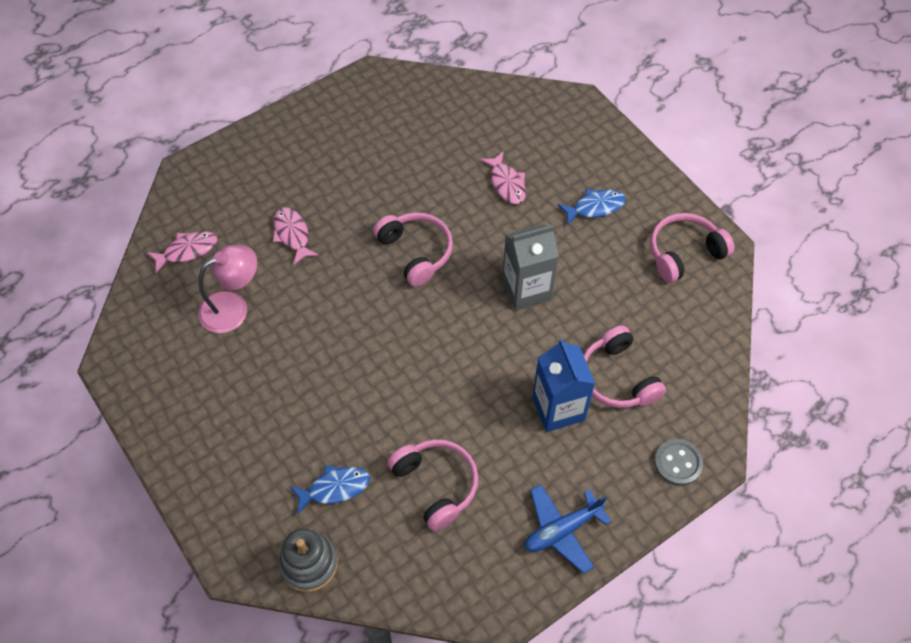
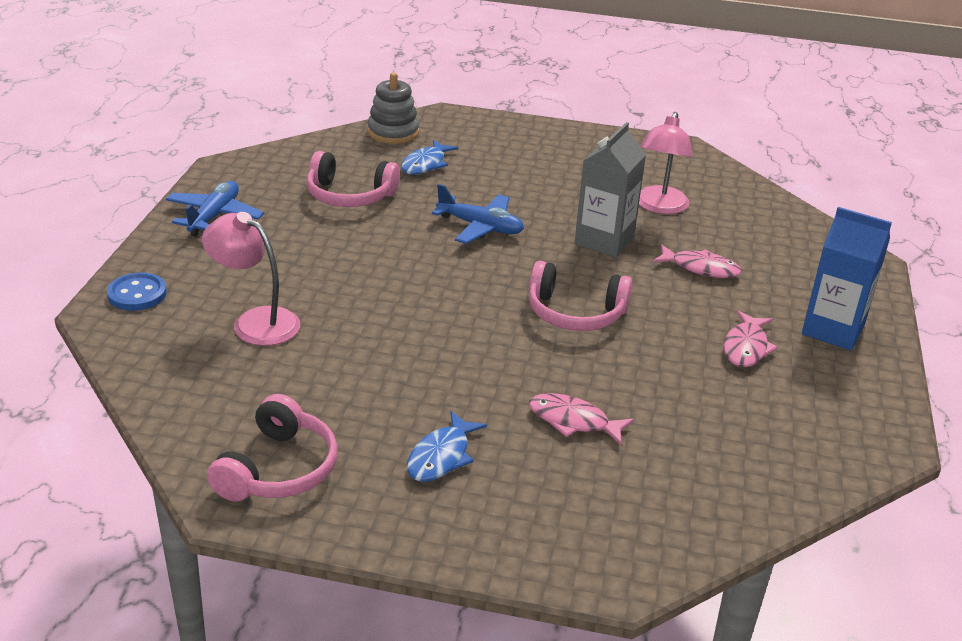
camera: 135 degrees right, 25 degrees down
pink fish [147,231,217,273] -> pink fish moved to [723,310,778,367]
grey carton [502,224,559,310] -> grey carton moved to [574,122,646,257]
blue carton [532,339,595,432] -> blue carton moved to [802,207,892,350]
pink headphones [583,325,666,408] -> pink lamp [202,212,300,346]
grey button [654,439,703,486] -> blue button [107,273,167,311]
none -> blue plane [432,184,524,244]

